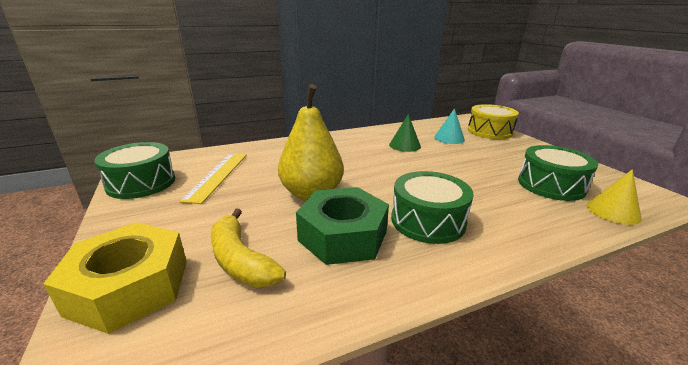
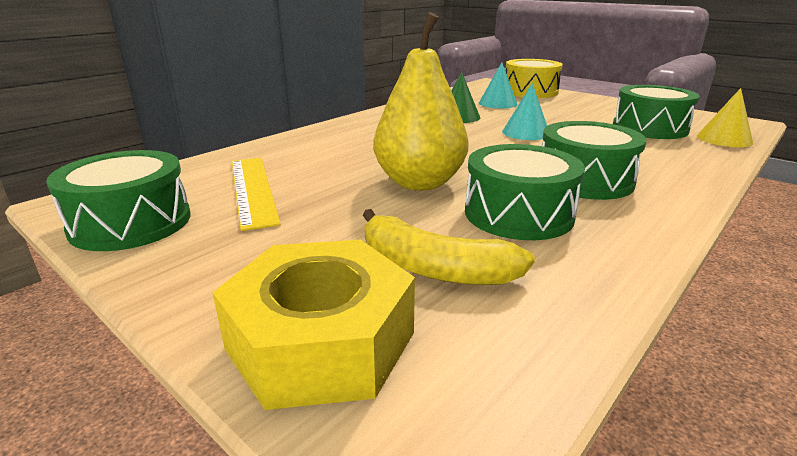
camera: 25 degrees left, 0 degrees up
green nut [296,187,389,265] -> green drum [465,144,585,240]
none -> turquoise cone [502,83,547,140]

